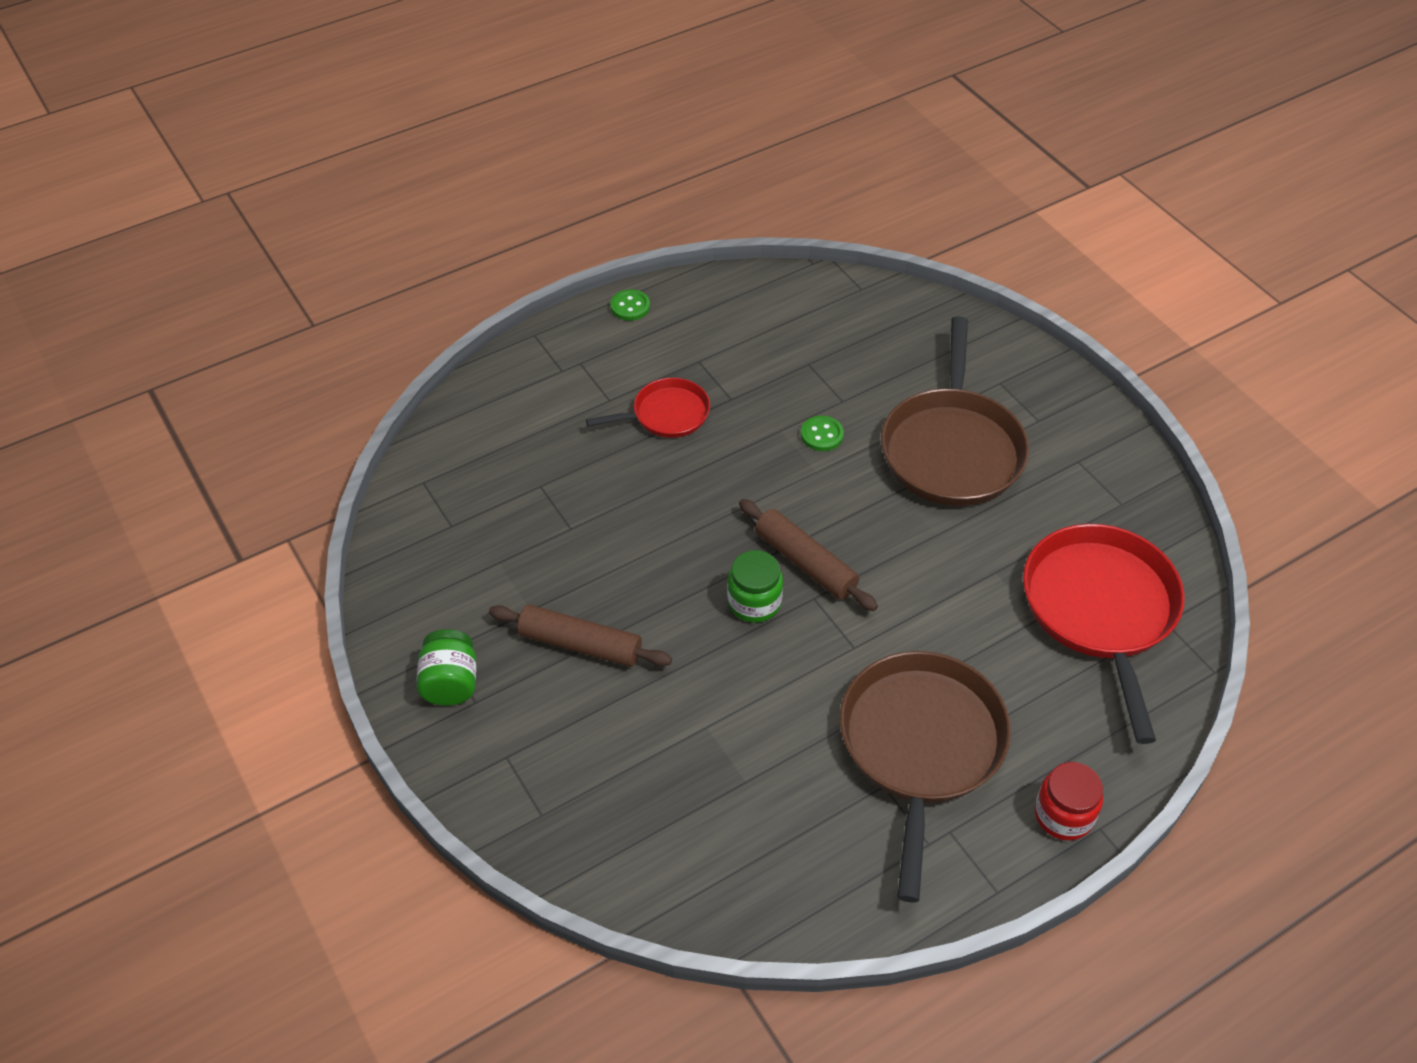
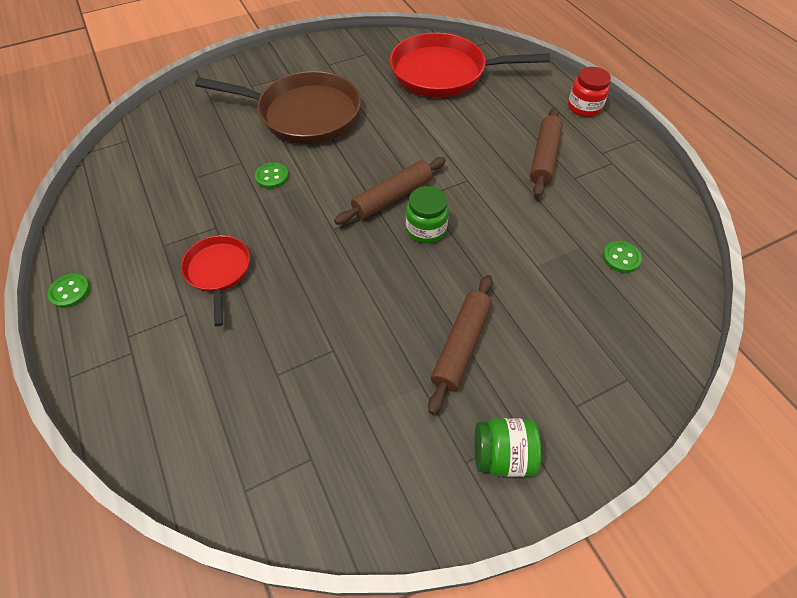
camera: 85 degrees left, 5 degrees up
brown pan [840,651,1011,903] -> brown rolling pin [530,108,563,197]
none -> green button [603,241,642,273]

